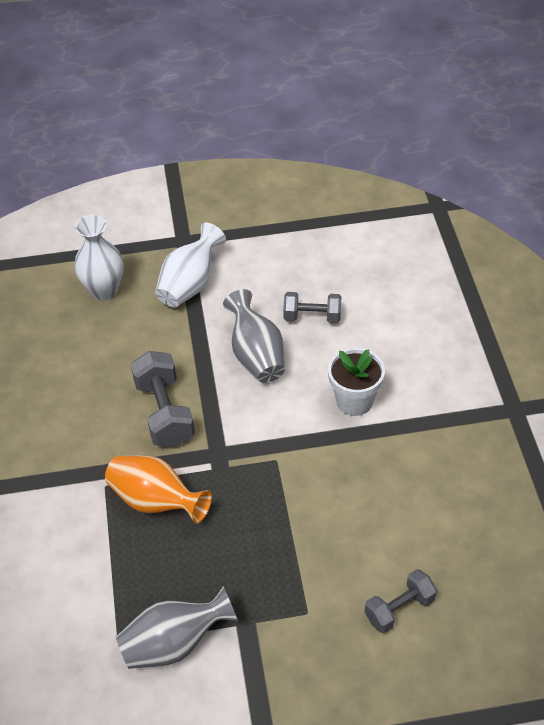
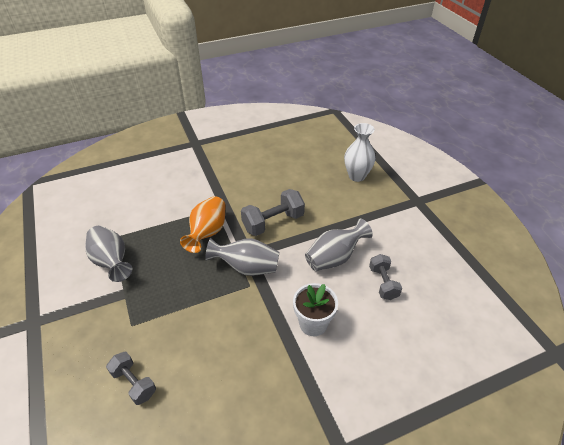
camera: 75 degrees right, 5 degrees down
white vase [155,223,226,308] -> none
none -> grey vase [205,238,279,276]

